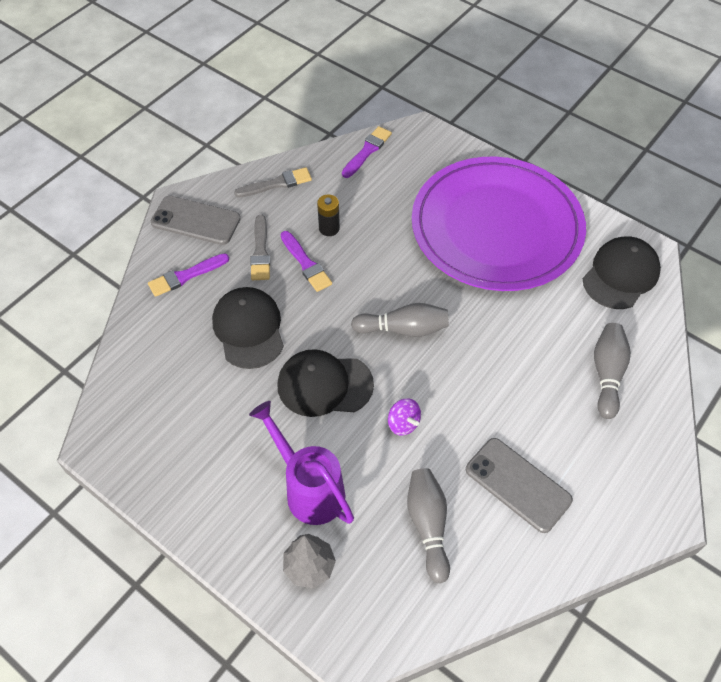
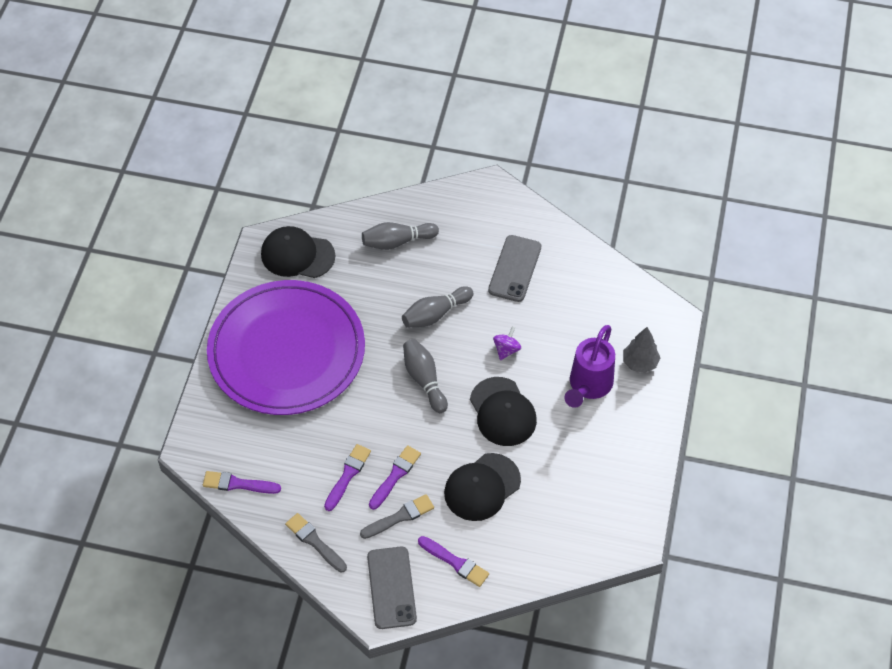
camera: 115 degrees left, 0 degrees up
black battery [317,194,340,236] -> purple brush [324,444,371,511]
grey bowling pin [407,468,450,584] -> grey bowling pin moved to [402,286,473,328]

